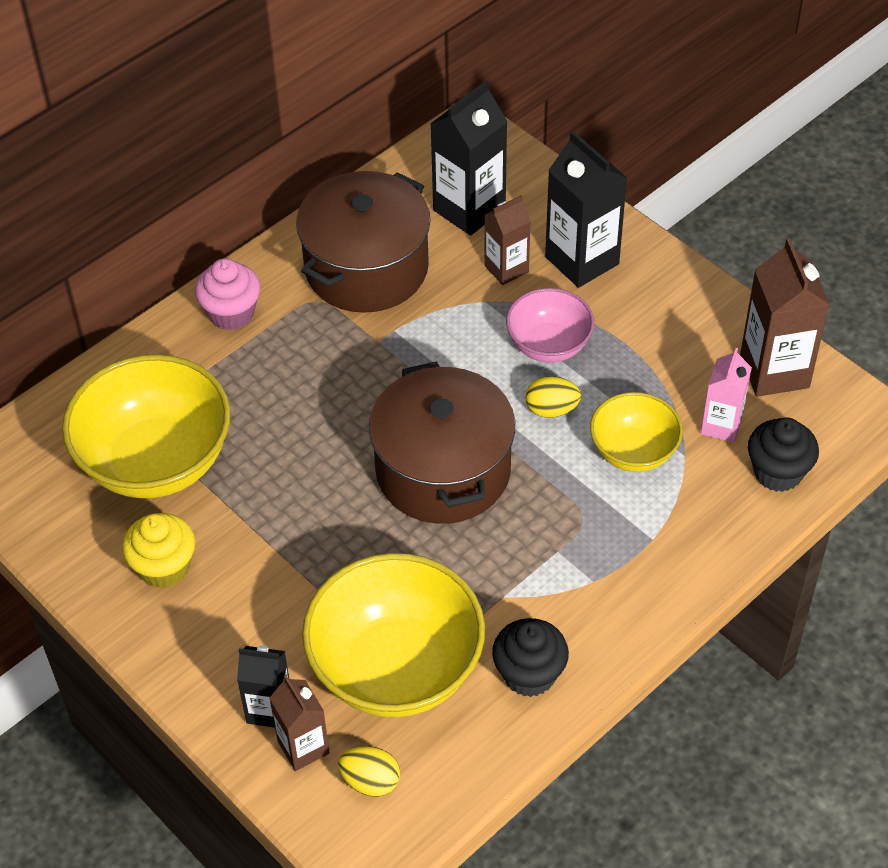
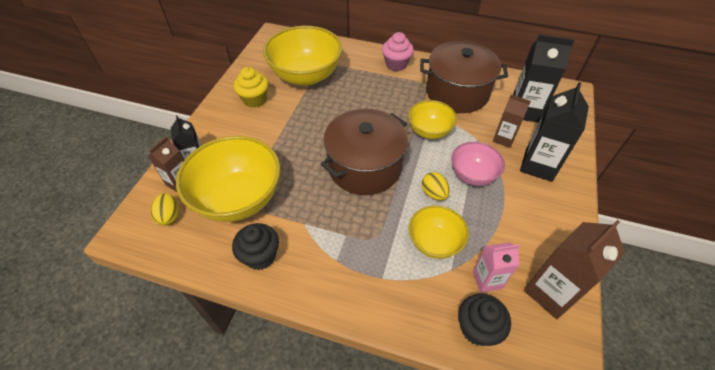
camera: 60 degrees right, 0 degrees up
none -> yellow bowl [408,100,457,139]

